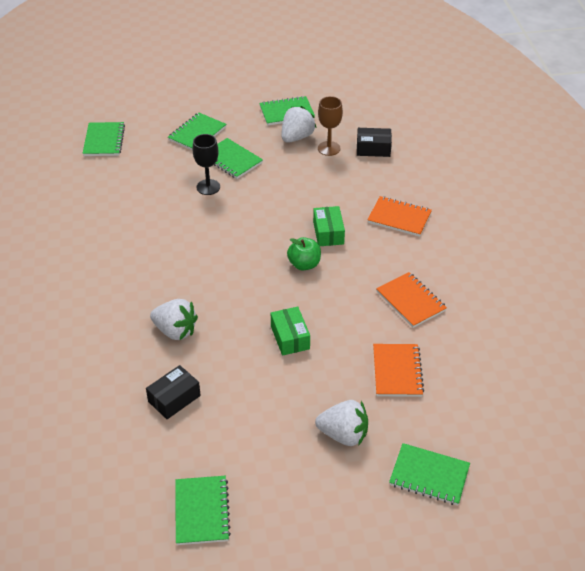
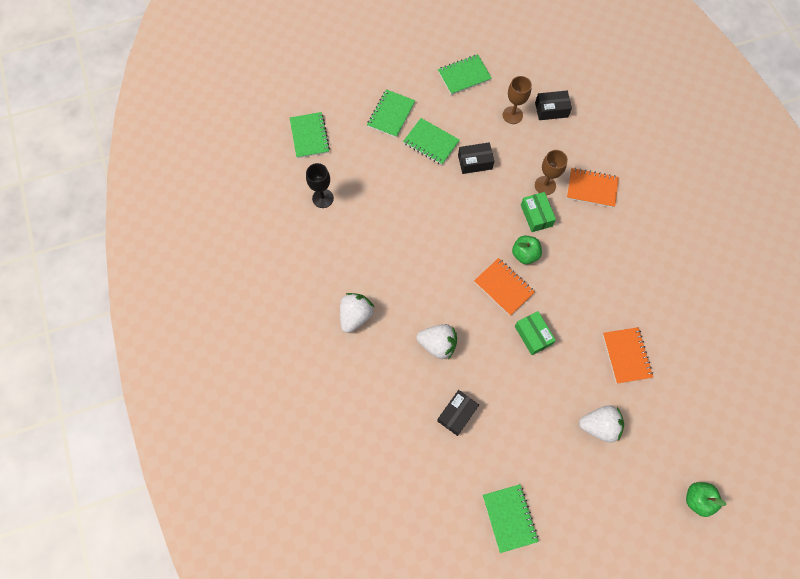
camera: 10 degrees left, 25 degrees up
black goblet [192,134,220,195] -> black goblet moved to [306,163,334,208]
white strawberry [282,106,317,143] -> white strawberry moved to [340,293,374,333]
orange notebook [376,272,447,328] -> orange notebook moved to [474,258,535,316]
green notebook [389,443,470,505] -> none
none -> black box [458,142,494,174]
none -> brown goblet [535,150,568,195]
none -> green apple [686,482,727,517]

